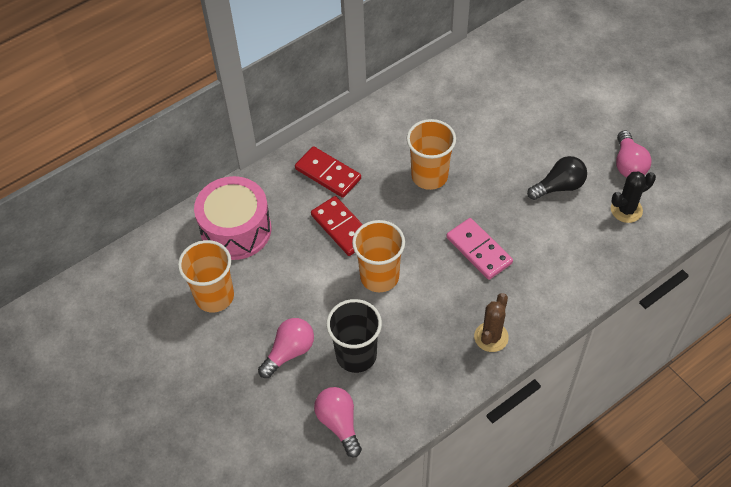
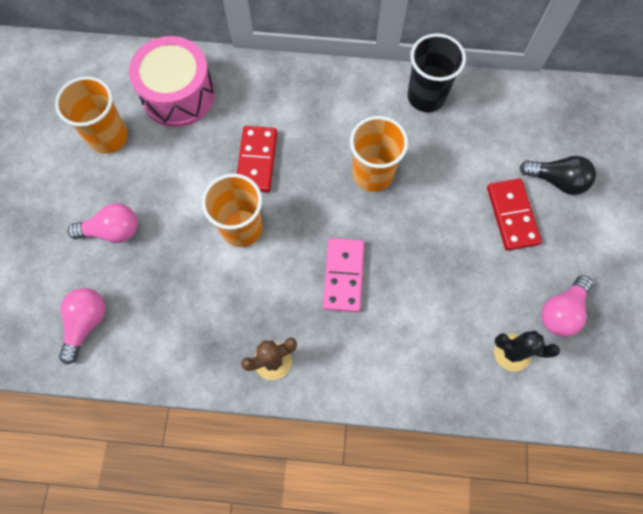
camera: 40 degrees right, 15 degrees up
red domino [295,146,361,198] -> red domino moved to [487,178,542,251]
black cup [326,299,382,373] -> black cup moved to [407,33,466,112]
black light bulb [527,156,587,200] -> black light bulb moved to [520,156,596,195]

